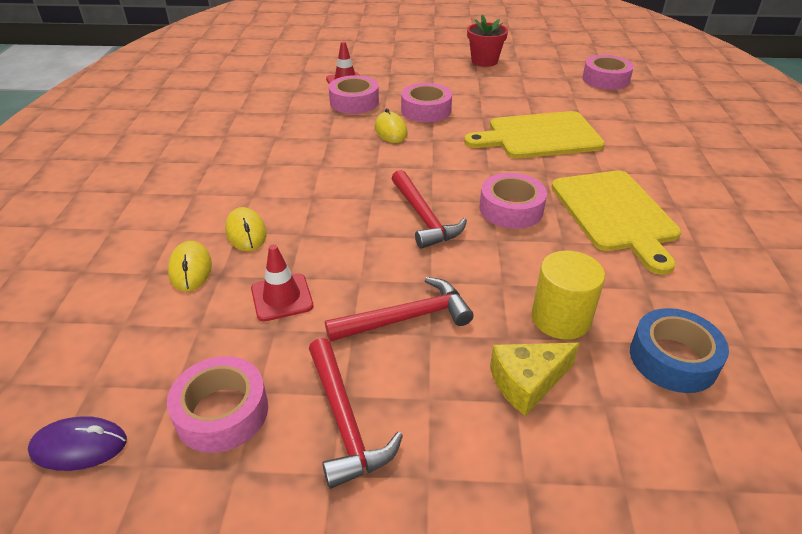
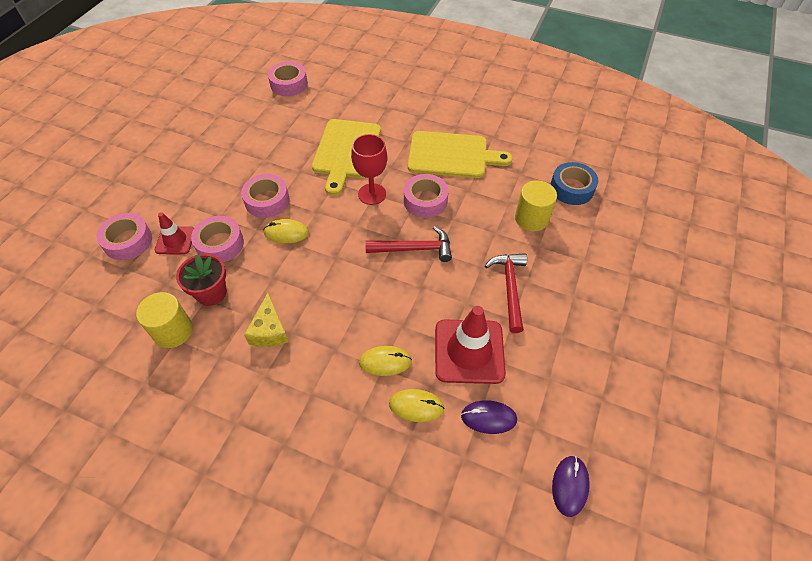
camera: 70 degrees left, 15 degrees up
pink tape [167,356,268,453] -> pink tape moved to [96,213,152,260]
red traffic cone [251,244,313,322] -> red traffic cone [435,306,506,384], size x1.75
red hammer [309,338,403,489] -> none
red flower pot [467,15,508,67] -> red flower pot moved to [176,254,227,306]
yellow cheese [490,343,580,416] -> yellow cheese moved to [244,293,289,347]
none -> yellow cylinder [136,292,193,348]
none -> red goblet [351,134,387,205]
none -> purple mouse [461,401,517,434]

